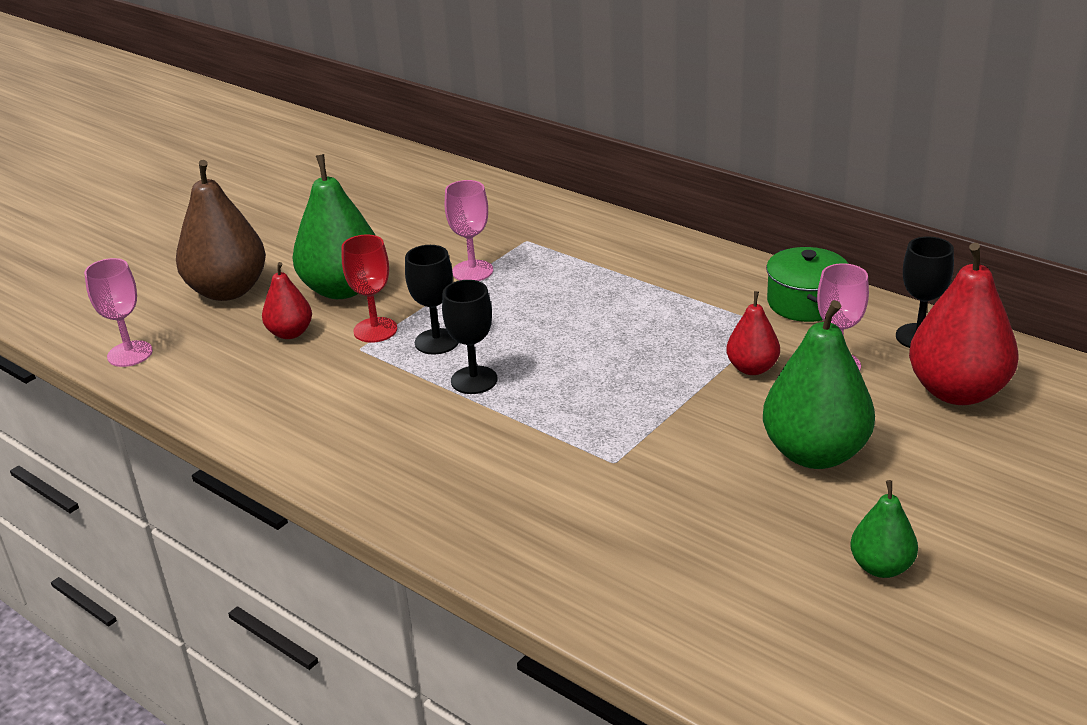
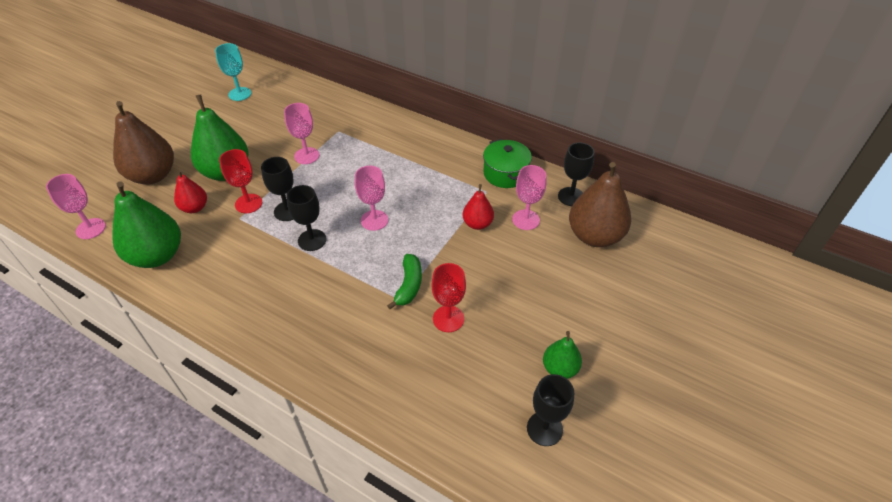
camera: 10 degrees left, 15 degrees up
green pear [763,300,875,469] -> green pear moved to [112,181,181,268]
red pear [909,243,1019,405] -> brown pear [569,162,631,247]
none -> turquoise goblet [215,43,251,101]
none -> pink goblet [355,166,388,231]
none -> green banana [387,254,422,309]
none -> red goblet [431,263,466,332]
none -> black goblet [527,374,574,446]

